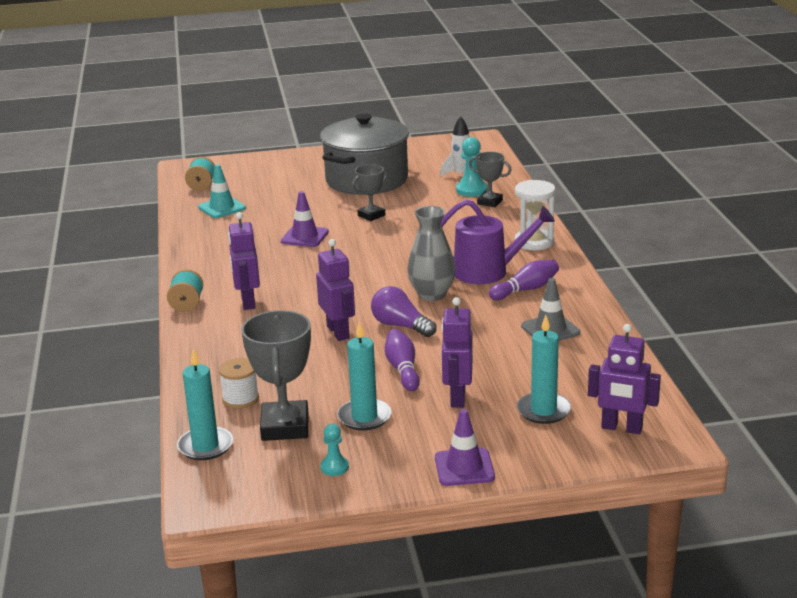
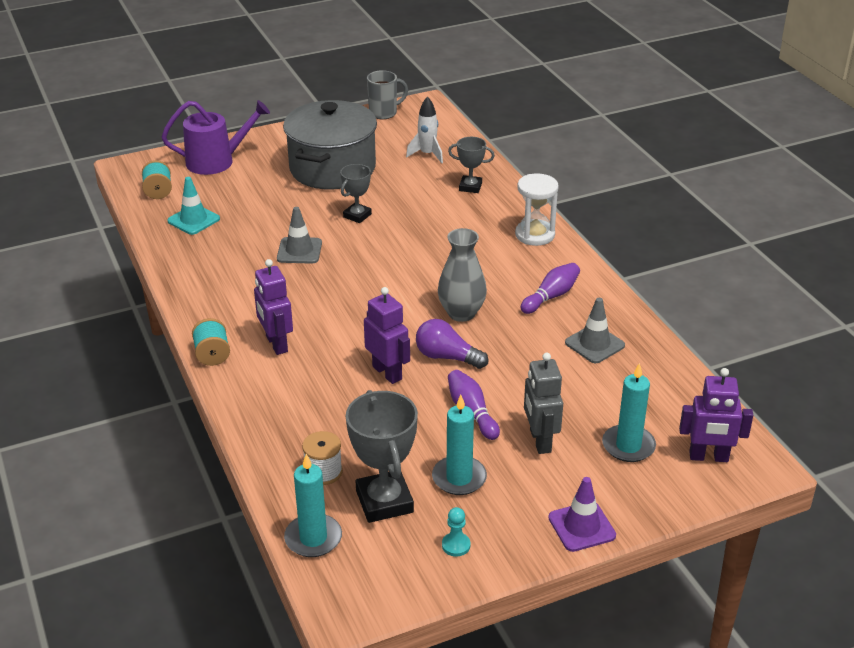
camera: 15 degrees left, 10 degrees up
purple traffic cone [281,191,329,247] -> grey traffic cone [277,207,322,264]
purple watering can [441,200,555,284] -> purple watering can moved to [161,100,270,175]
purple robot [441,297,473,408] -> grey robot [524,353,563,454]
turquoise pawn [456,137,487,197] -> none
none -> grey mug [367,70,408,119]

